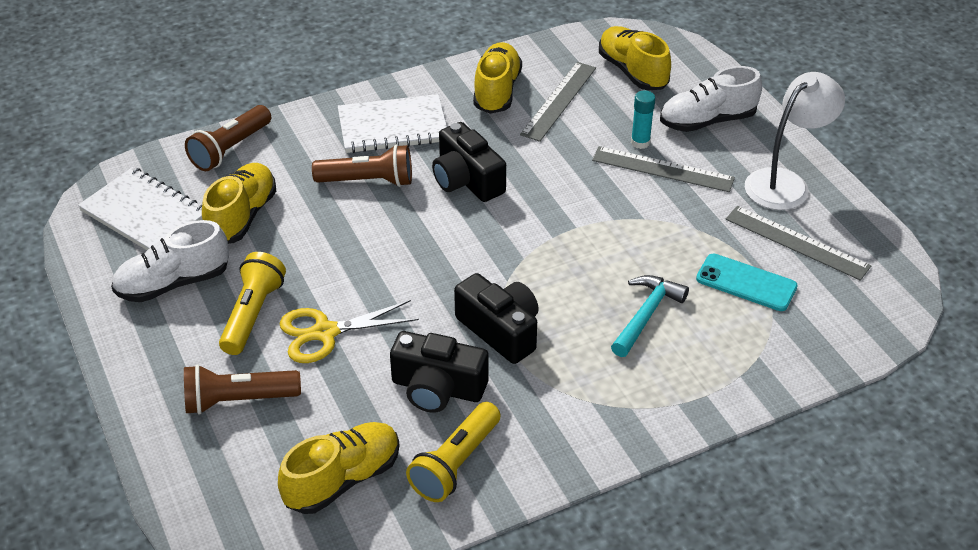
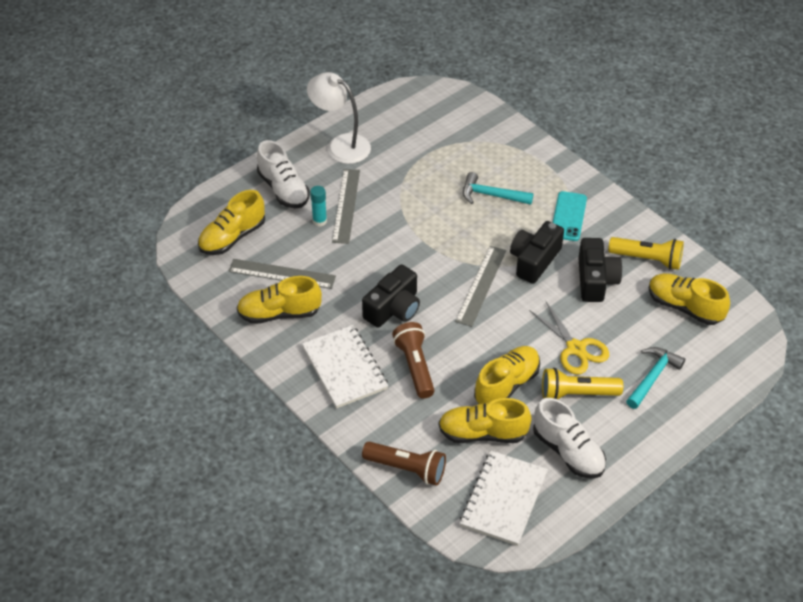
camera: 105 degrees left, 5 degrees up
brown flashlight [184,364,301,415] -> turquoise hammer [626,347,685,409]
turquoise phone [696,254,798,311] -> turquoise phone moved to [553,191,587,241]
grey ruler [726,206,871,281] -> grey ruler moved to [455,246,506,327]
none -> yellow shoe [474,346,540,404]

